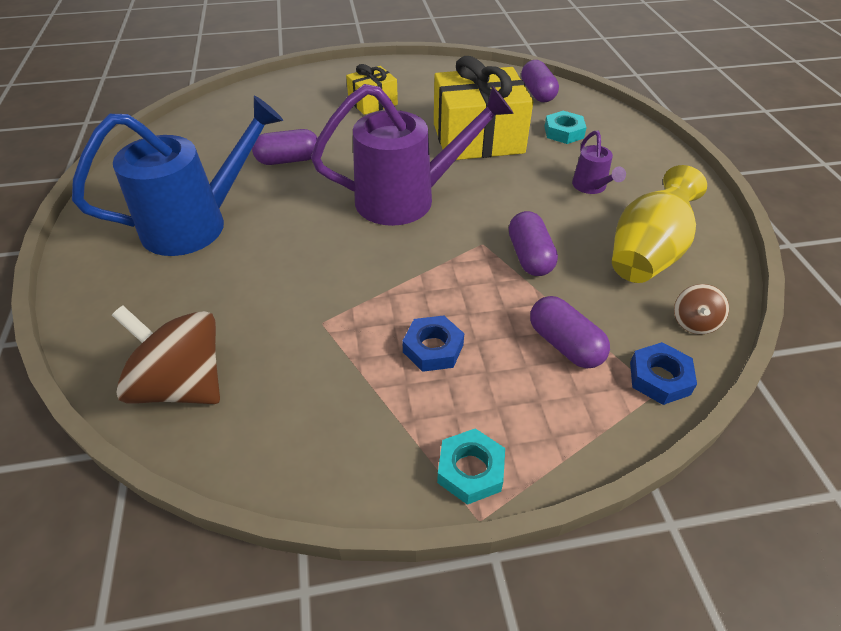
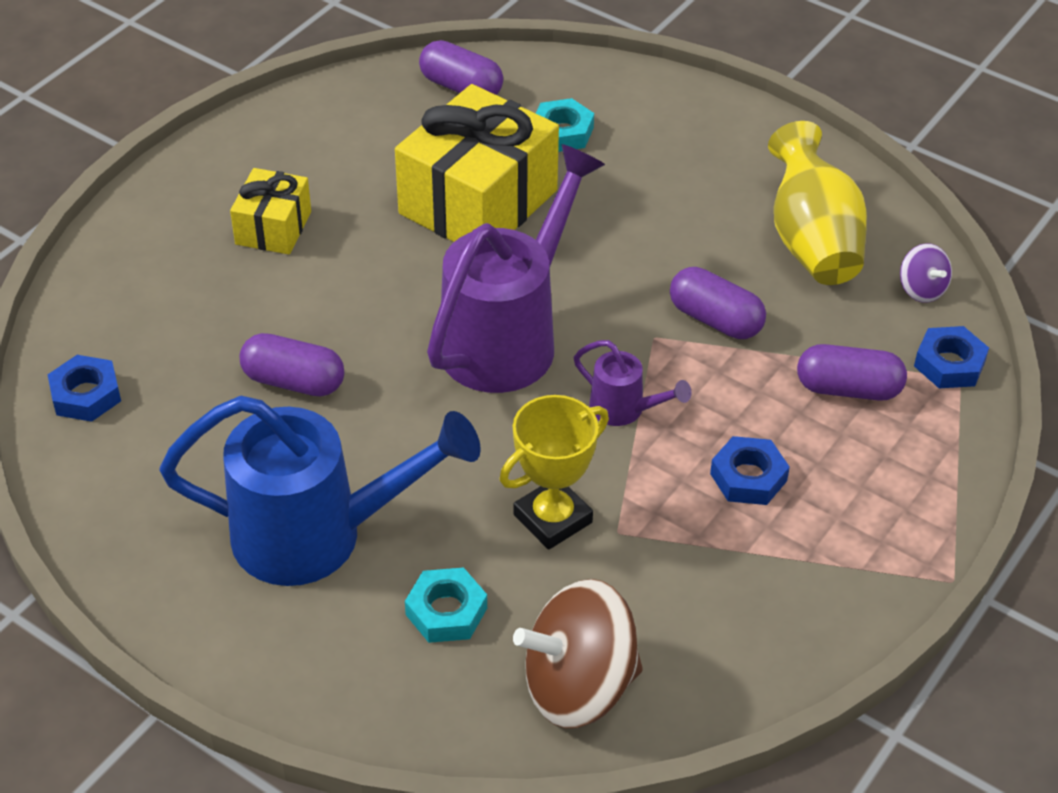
camera: 45 degrees left, 0 degrees up
blue watering can [72,96,283,256] -> blue watering can turned 75 degrees clockwise [159,396,481,586]
purple capsule [252,129,318,165] -> purple capsule turned 75 degrees clockwise [240,333,344,396]
turquoise nut [437,428,505,505] -> turquoise nut moved to [405,568,487,643]
purple watering can [572,131,626,194] -> purple watering can moved to [574,340,692,426]
brown spinning top [674,284,729,334] -> purple spinning top [900,243,952,303]
none -> blue nut [47,355,121,422]
none -> yellow trophy [500,395,609,550]

